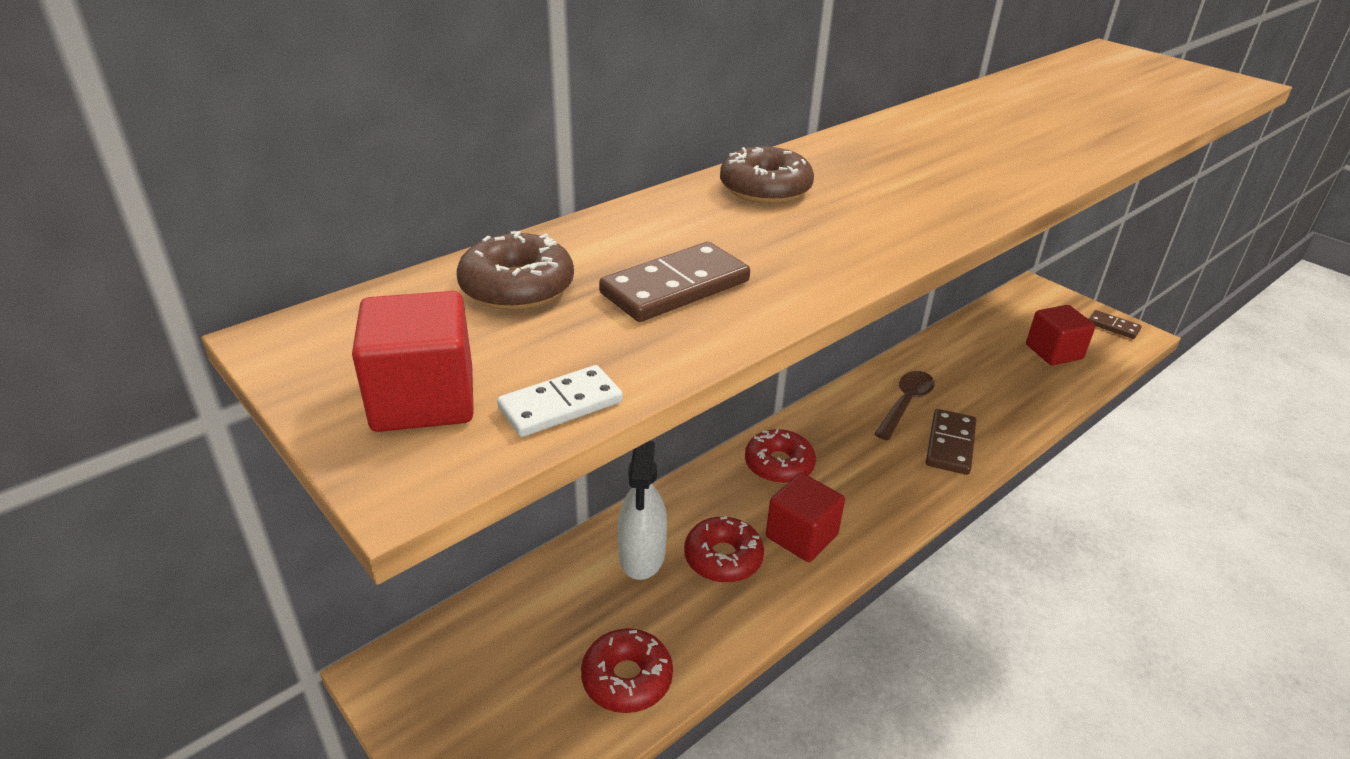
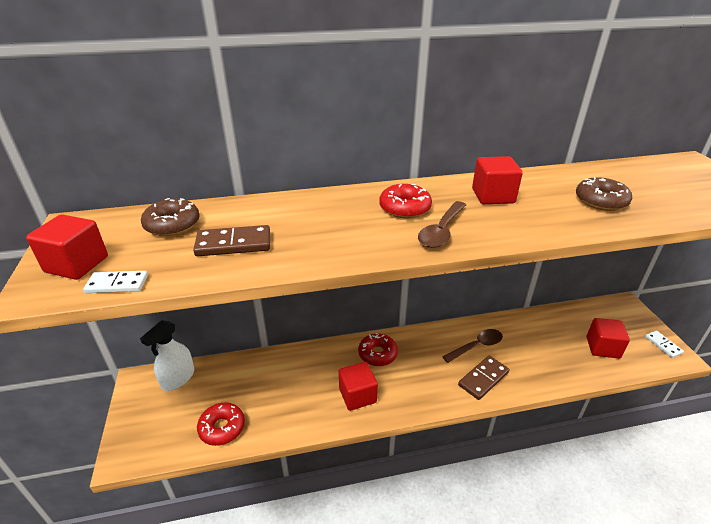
camera: 30 degrees right, 0 degrees up
white spray bottle [618,441,667,580] -> white spray bottle moved to [140,320,194,391]
red donut [684,516,764,583] -> red donut moved to [379,184,432,218]
brown donut [720,146,814,204] -> brown donut moved to [576,177,632,211]
brown domino [1089,310,1142,339] -> white domino [645,331,684,358]
none -> brown spoon [418,201,466,248]
none -> red cube [472,156,523,204]

